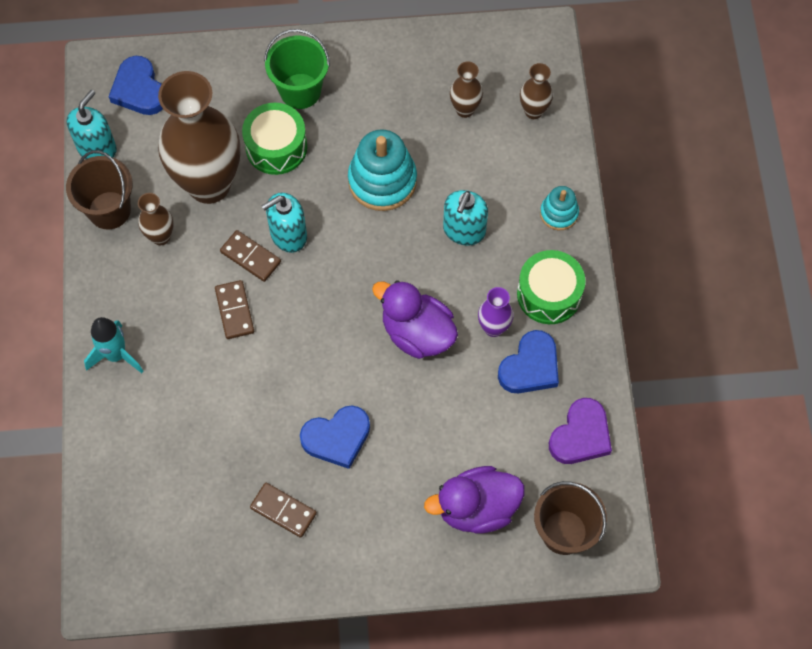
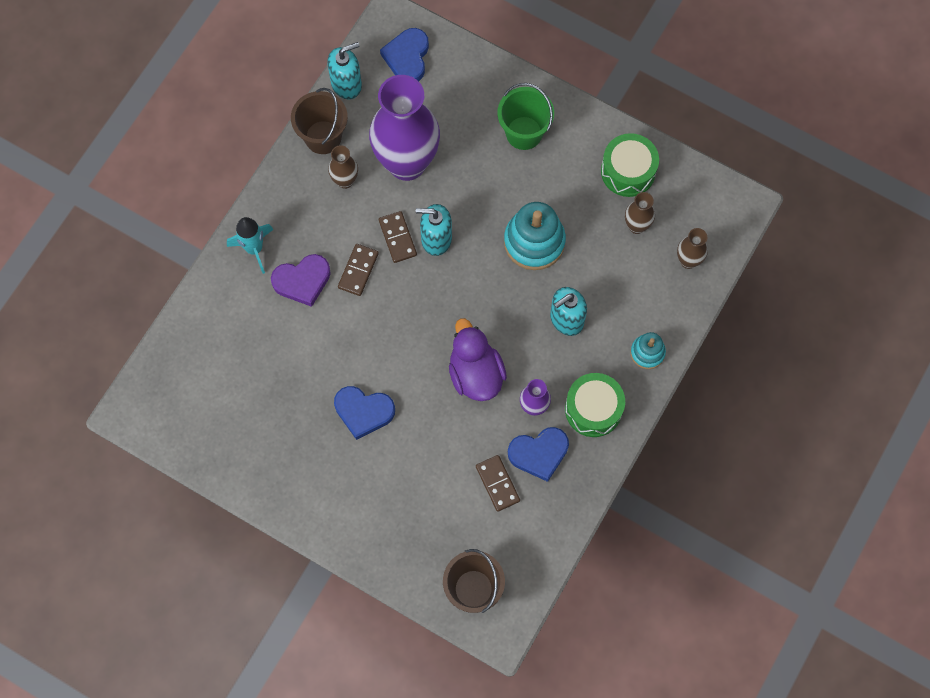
camera: 35 degrees right, 5 degrees up
brown vase [158,71,240,204] -> purple vase [369,75,440,181]
green drum [242,103,307,175] -> green drum moved to [601,133,659,197]
brown domino [250,483,317,538] -> brown domino moved to [476,455,520,512]
purple duck [424,466,524,534] -> none
purple heart [549,398,612,464] -> purple heart moved to [271,254,331,307]

